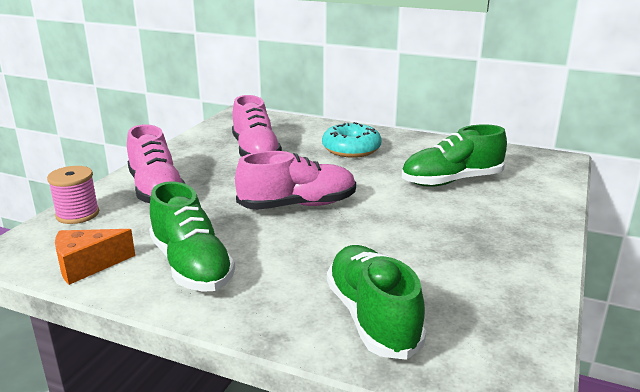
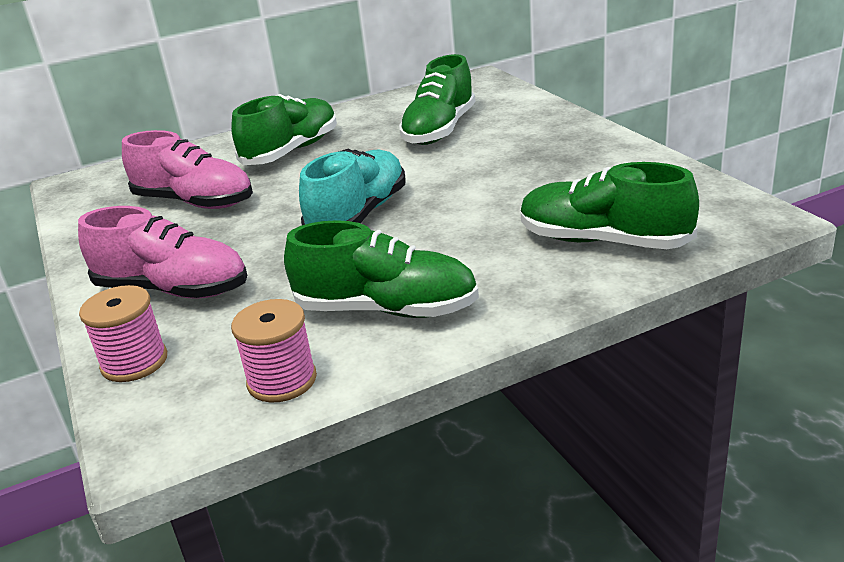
camera: 45 degrees left, 5 degrees up
orange cheese [55,229,135,285] -> pink spool [231,299,317,403]
pink shoe [235,151,356,210] -> turquoise shoe [299,149,405,225]
turquoise donut [322,122,382,158] -> green shoe [231,94,337,165]

